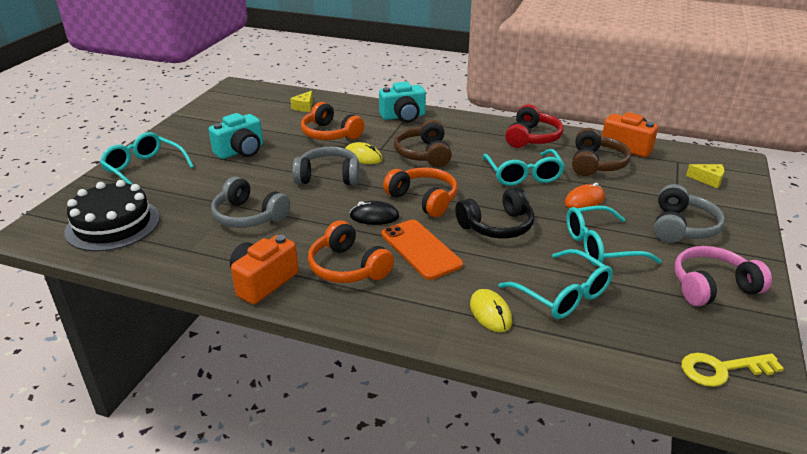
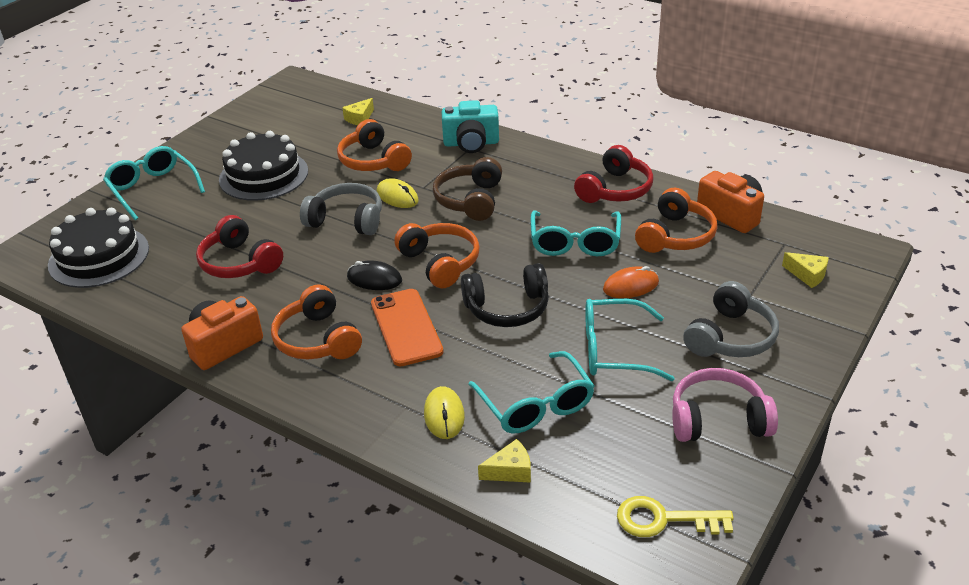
camera: 15 degrees right, 5 degrees up
turquoise camera [209,113,263,159] -> black cake [219,131,308,201]
grey headphones [211,177,290,228] -> red headphones [196,215,283,278]
brown headphones [572,128,631,176] -> orange headphones [635,188,717,253]
none -> yellow cheese [478,439,531,483]

